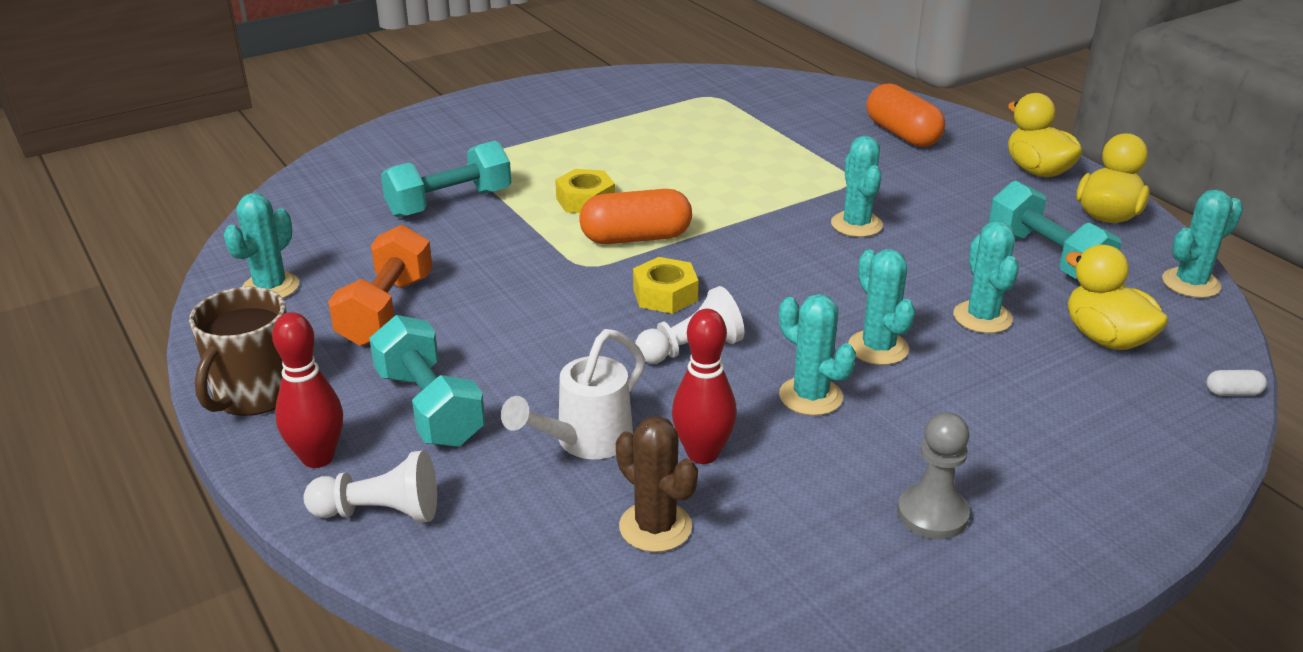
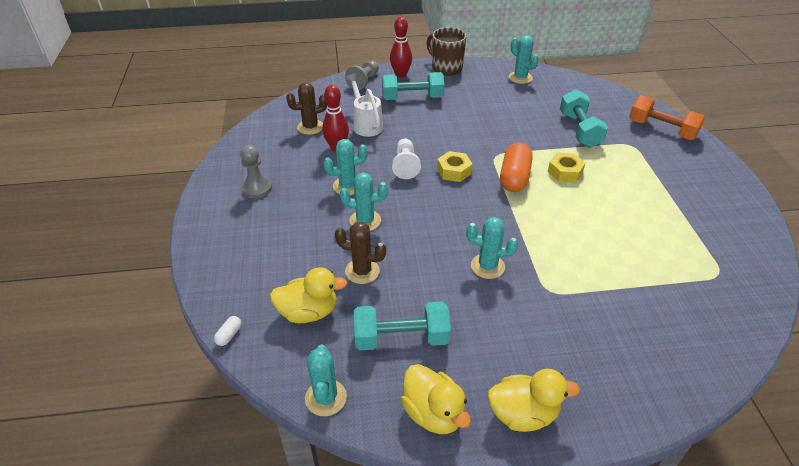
camera: 115 degrees right, 10 degrees up
white pawn [303,450,437,523] -> grey pawn [345,60,379,90]
orange dumbbell [328,225,433,346] -> orange dumbbell moved to [629,95,705,140]
orange capsule [866,83,945,147] -> none
turquoise cactus [953,221,1019,333] -> brown cactus [335,222,386,284]

